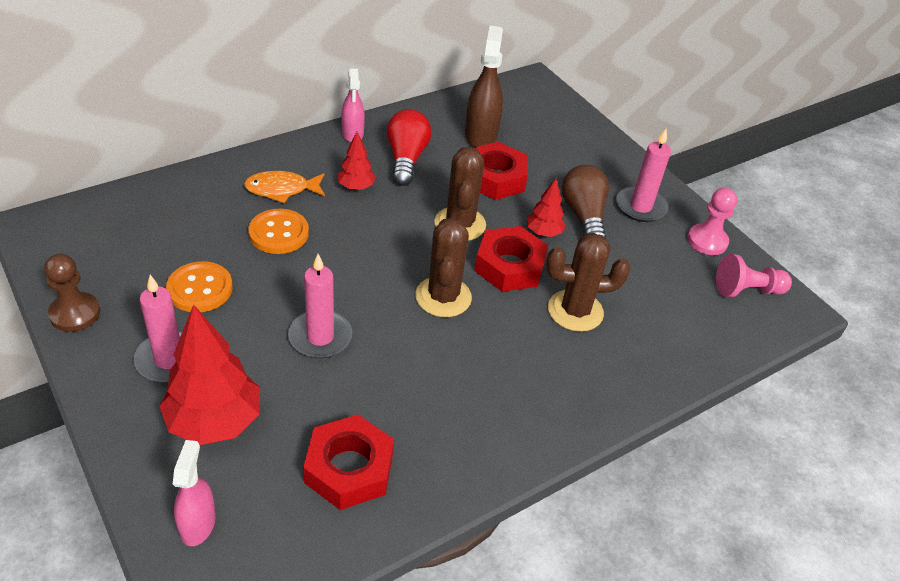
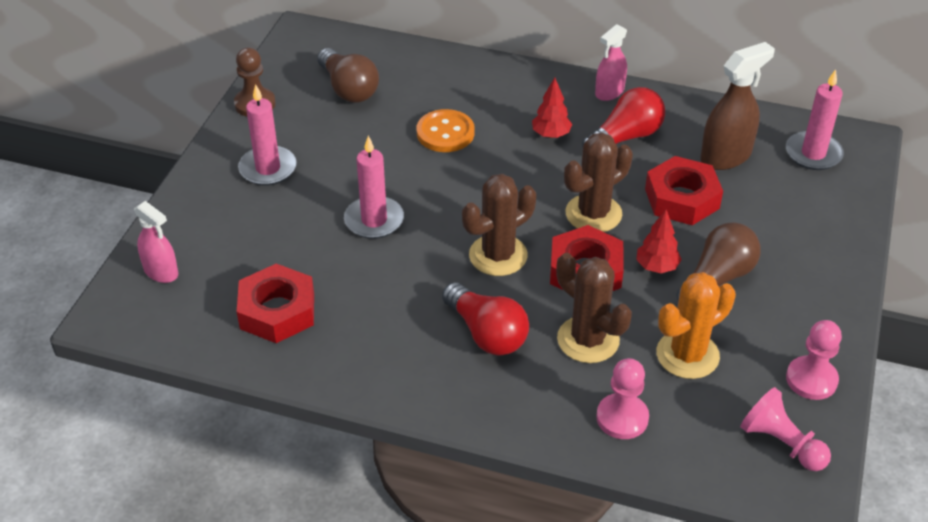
camera: 55 degrees right, 0 degrees up
red tree [159,304,260,445] -> none
orange button [166,261,233,312] -> none
pink spray bottle [173,440,216,546] -> pink spray bottle turned 75 degrees clockwise [134,201,178,283]
orange fish [244,171,325,203] -> none
pink candle [616,129,671,222] -> pink candle moved to [786,69,844,170]
none -> brown light bulb [317,48,379,103]
none -> red light bulb [442,282,529,355]
none -> pink pawn [596,358,649,439]
none -> orange cactus [656,272,736,379]

